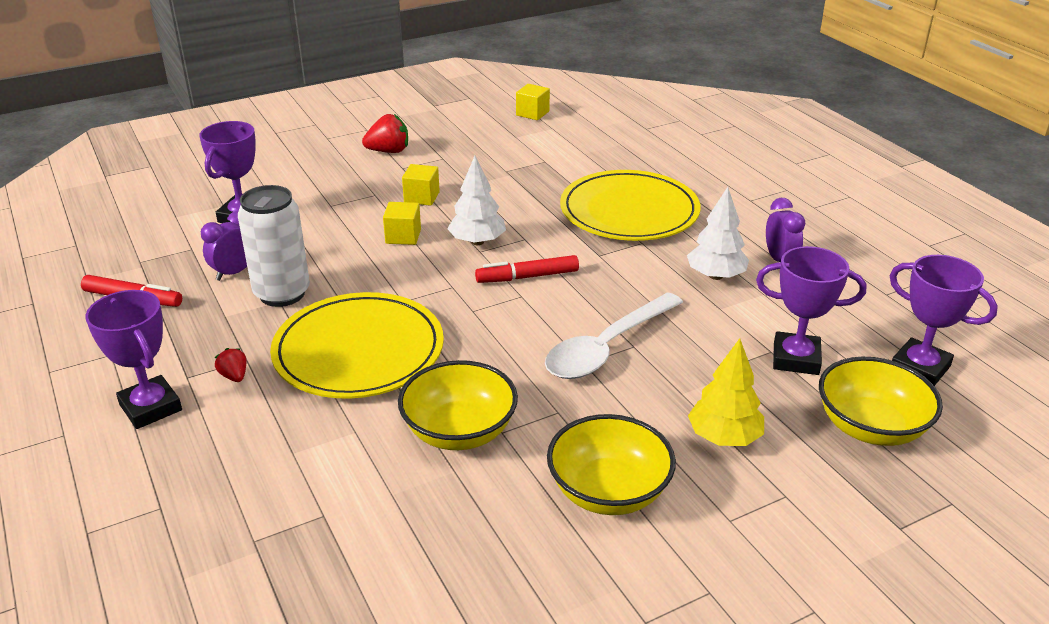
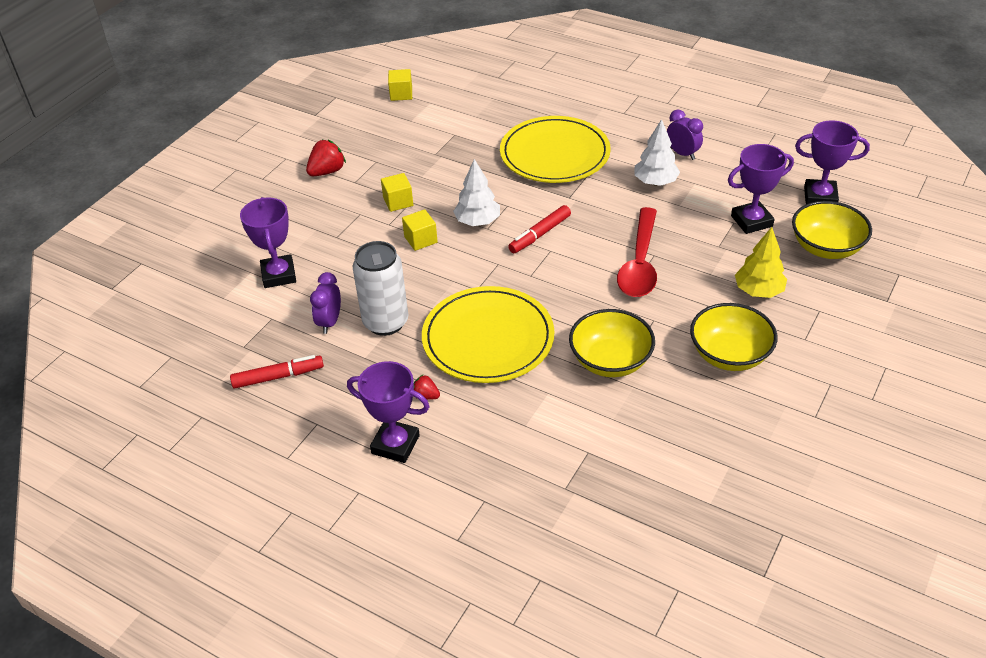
camera: 30 degrees left, 10 degrees up
white spoon [545,292,683,379] -> red spoon [617,207,657,297]

